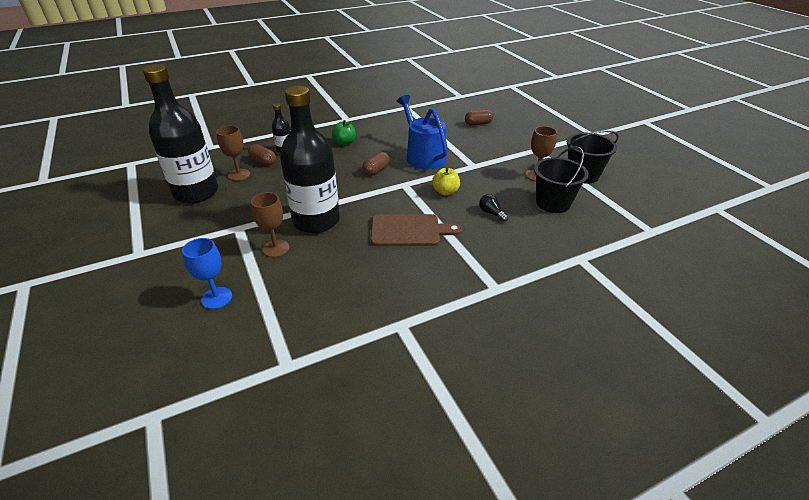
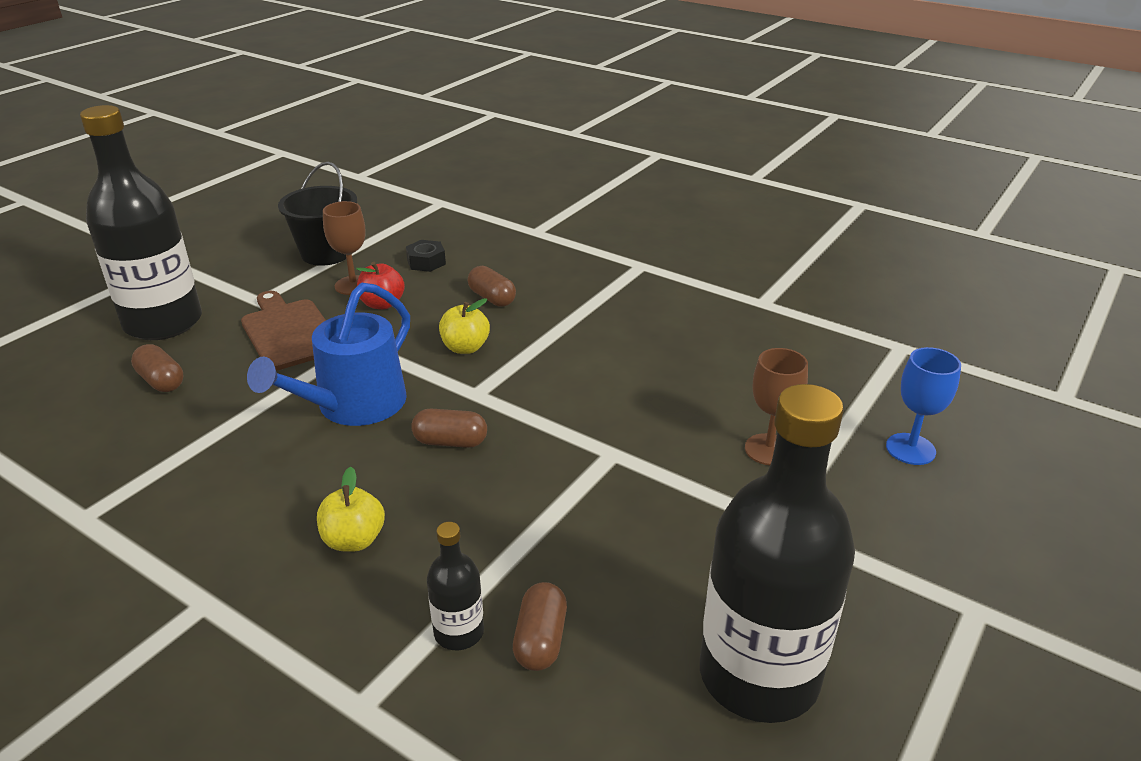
camera: 120 degrees left, 5 degrees down
brown goblet [216,125,250,181] -> none
black bottle [280,86,340,233] -> black bottle moved to [80,105,202,340]
green apple [332,120,356,145] -> yellow apple [317,467,385,552]
brown cutting board [371,214,462,246] -> brown cutting board moved to [241,291,326,371]
black light bulb [479,194,508,222] -> brown capsule [468,266,516,307]
black bucket [534,146,589,213] -> black nut [406,240,446,272]
none -> red apple [356,262,405,309]

